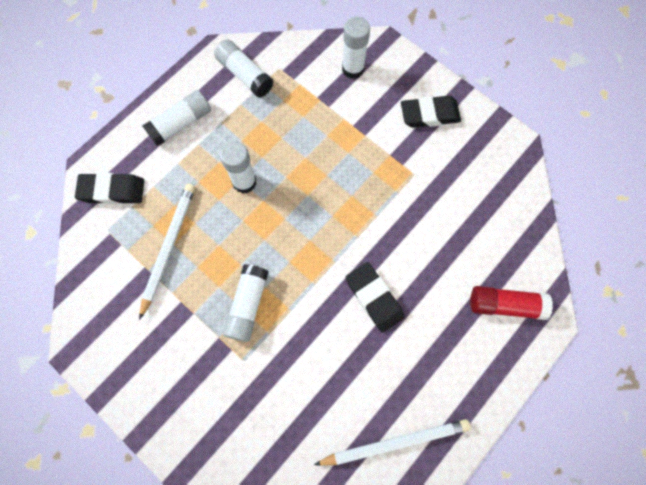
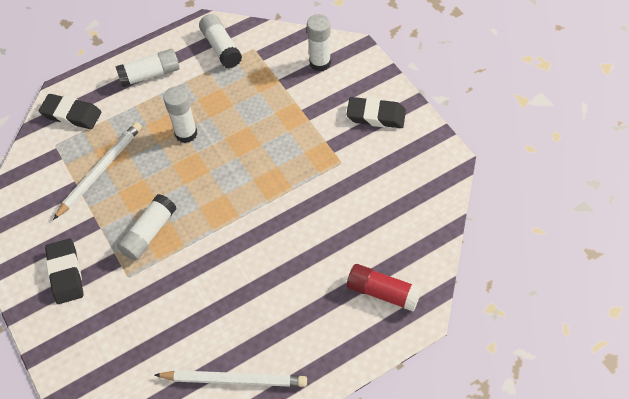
camera: 20 degrees right, 15 degrees down
black eraser [346,262,404,333] -> black eraser moved to [45,239,84,304]

